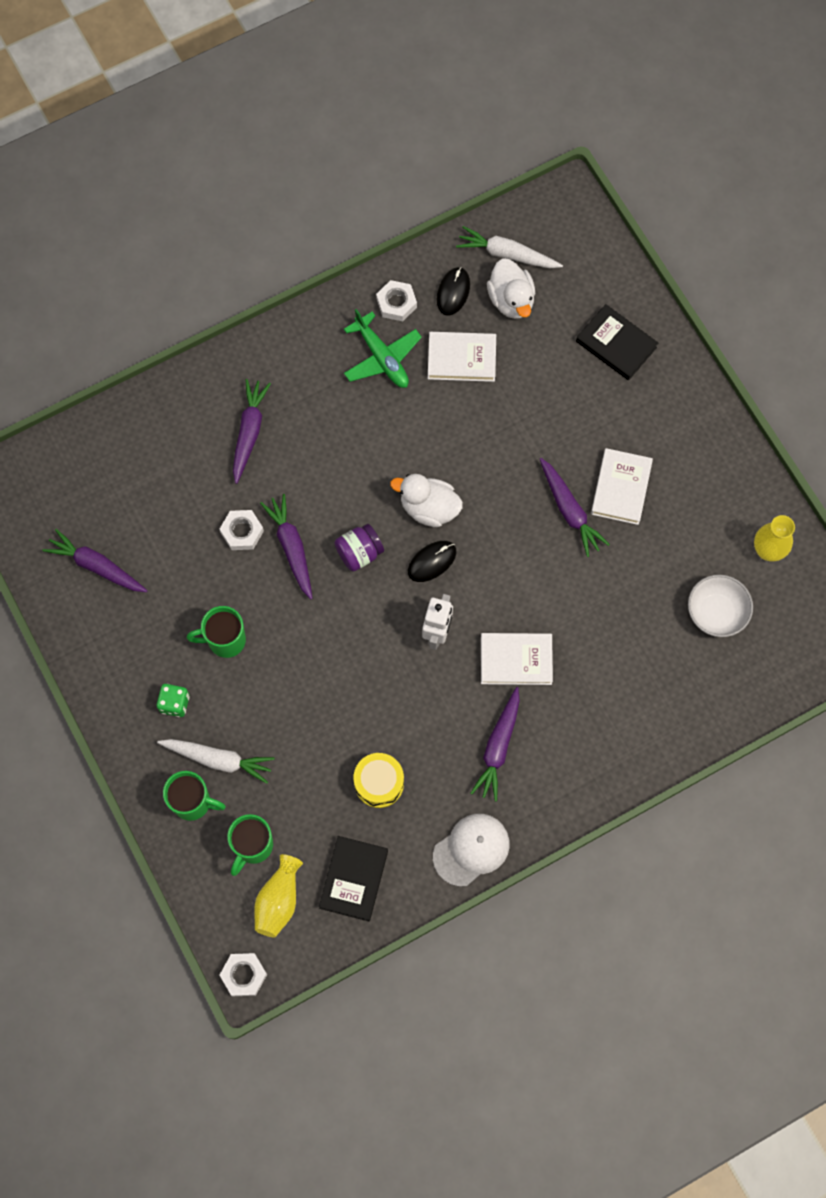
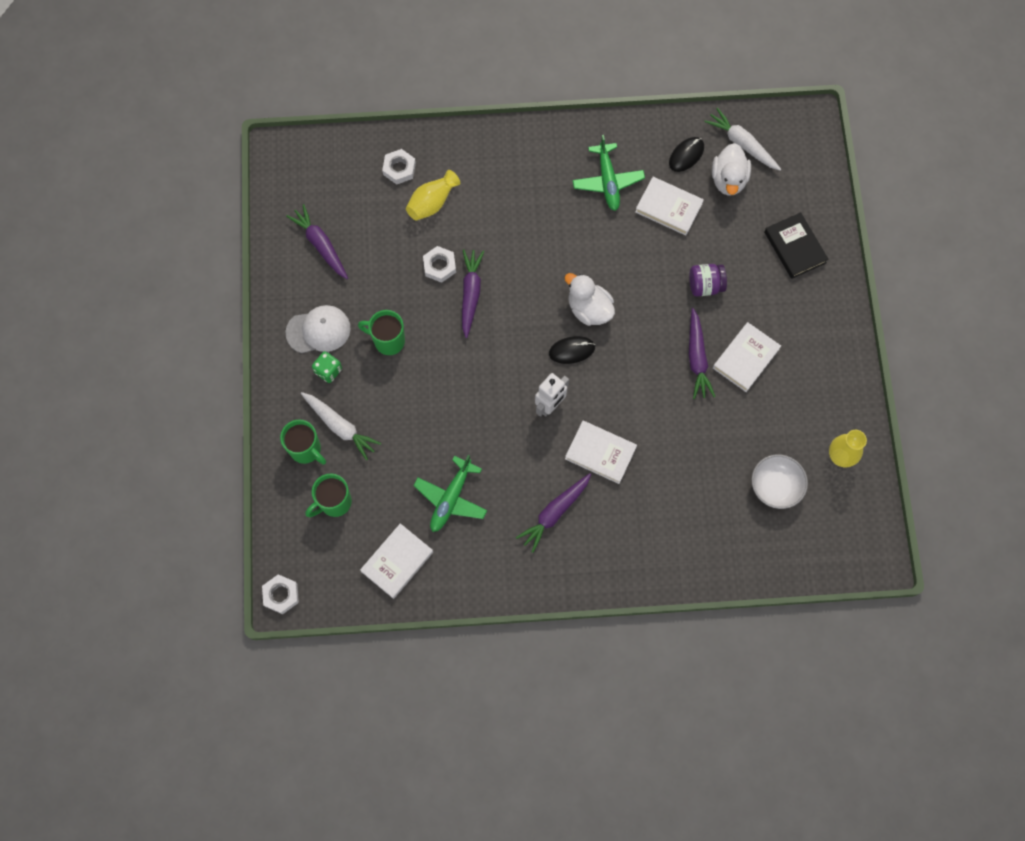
camera: 25 degrees right, 0 degrees up
purple carrot [233,379,271,484] -> none
yellow vase [254,854,303,937] -> yellow vase moved to [406,170,460,220]
black book [319,836,388,921] -> white book [360,523,433,599]
purple jar [335,524,384,572] -> purple jar moved to [689,264,727,297]
yellow drum [353,753,404,808] -> green plane [413,455,487,532]
white nut [376,280,417,321] -> white nut moved to [382,149,416,185]
white cap [433,814,510,886] -> white cap moved to [286,305,350,353]

